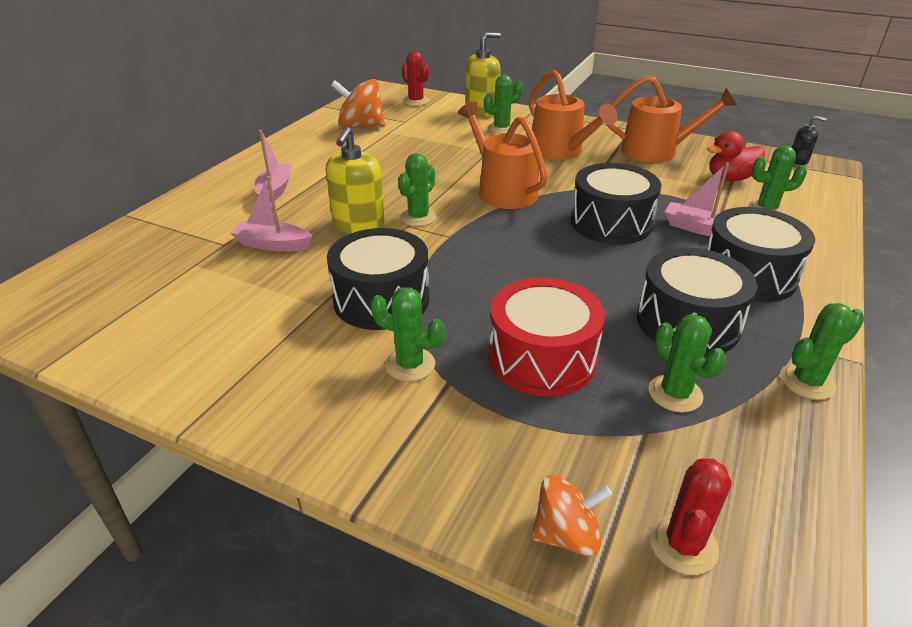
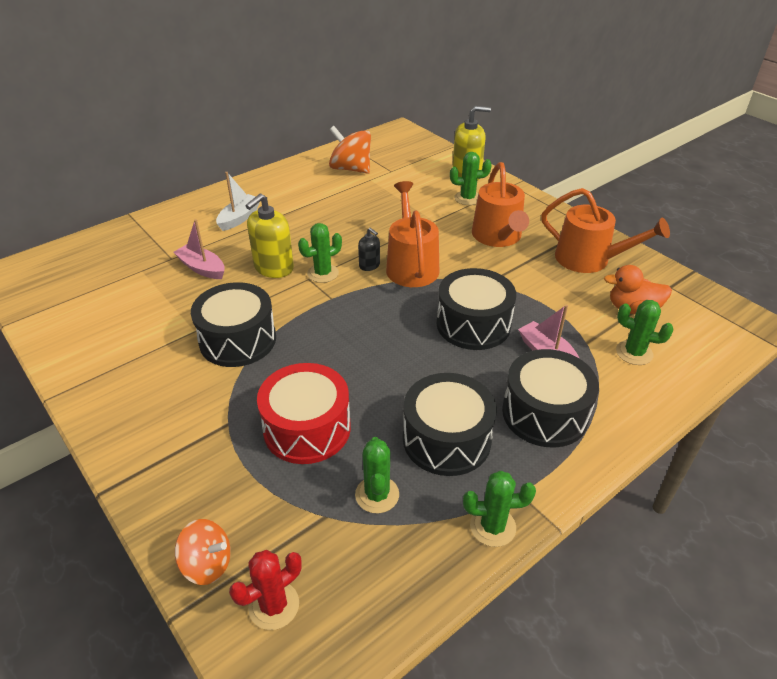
camera: 25 degrees right, 5 degrees up
pink boat [254,130,292,200] -> white boat [216,172,260,231]
green cactus [370,287,445,381] -> none
red cactus [402,51,429,106] -> none
red duck [707,131,765,181] -> orange duck [604,265,672,314]
black soap dispenser [792,116,827,165] -> black soap dispenser moved to [358,228,380,271]

